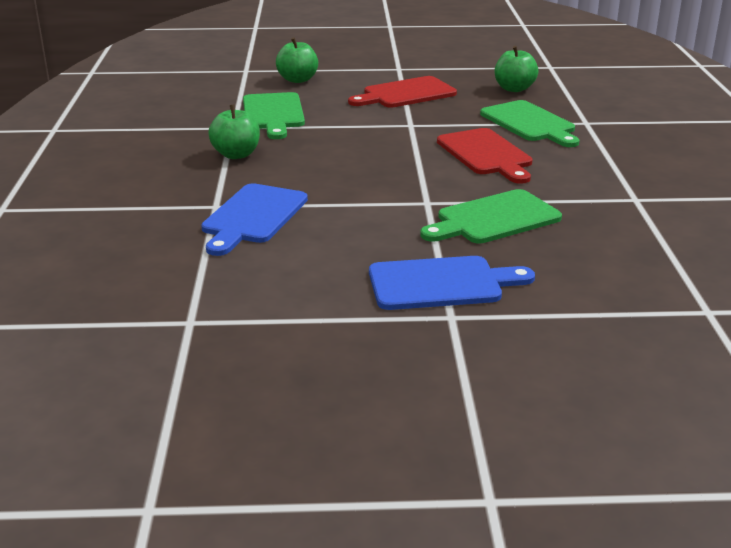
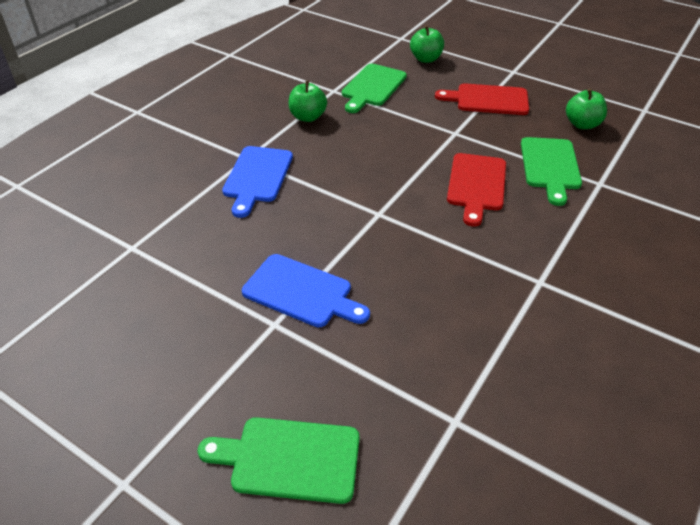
camera: 35 degrees right, 15 degrees up
blue cutting board [201,183,308,256] -> blue cutting board turned 45 degrees counterclockwise [222,146,293,218]
green cutting board [420,189,562,244] -> green cutting board moved to [198,417,359,504]

